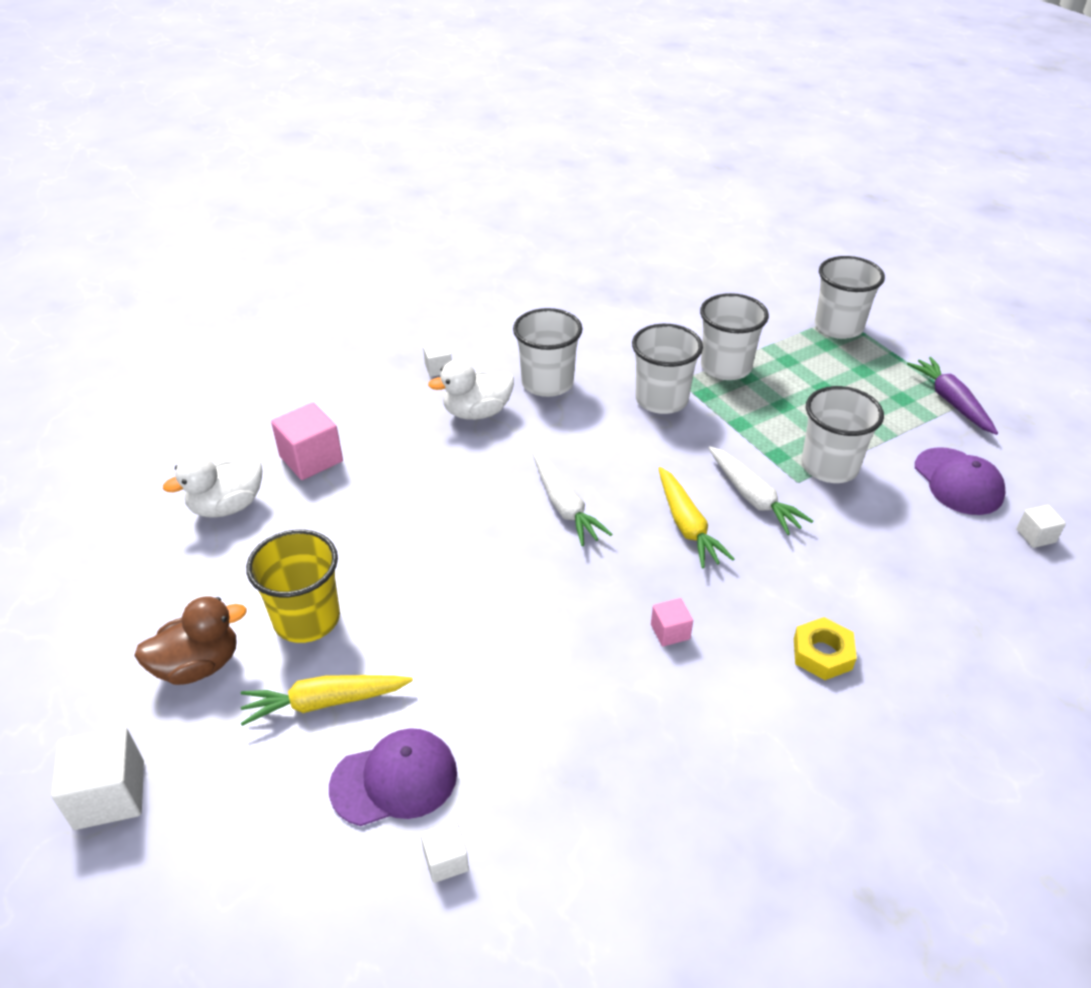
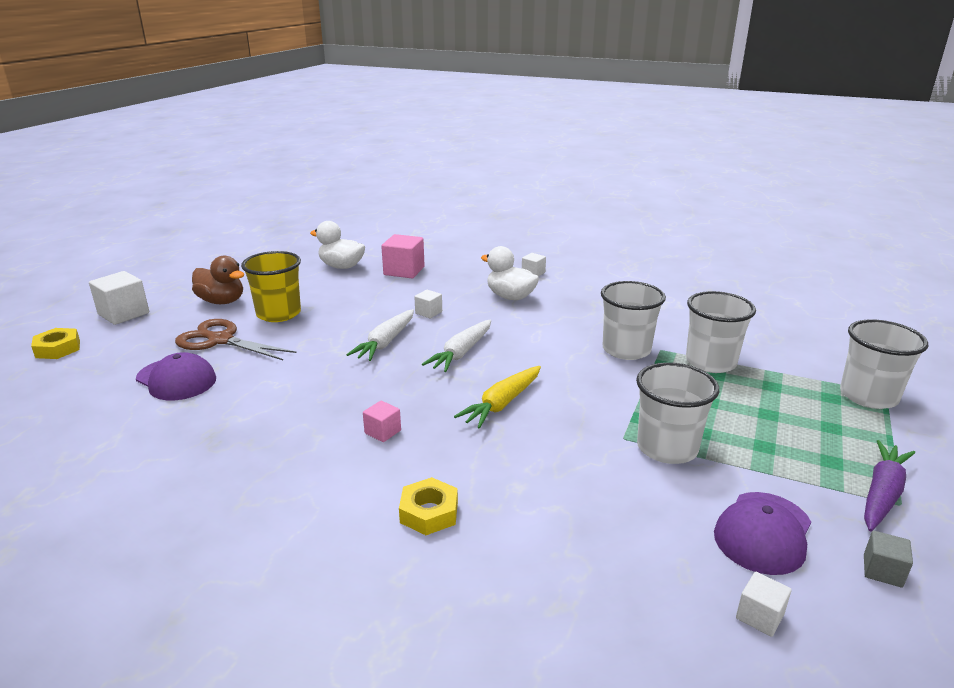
camera: 55 degrees right, 15 degrees down
yellow carrot [241,675,413,726] -> brown scissors [175,319,297,360]
white cube [421,821,469,883] -> white cube moved to [414,290,442,318]
white cup [513,308,583,397] -> none
white carrot [709,446,813,535] -> white carrot moved to [346,309,414,361]
none -> yellow nut [31,328,80,359]
none -> grey cube [864,531,913,588]

